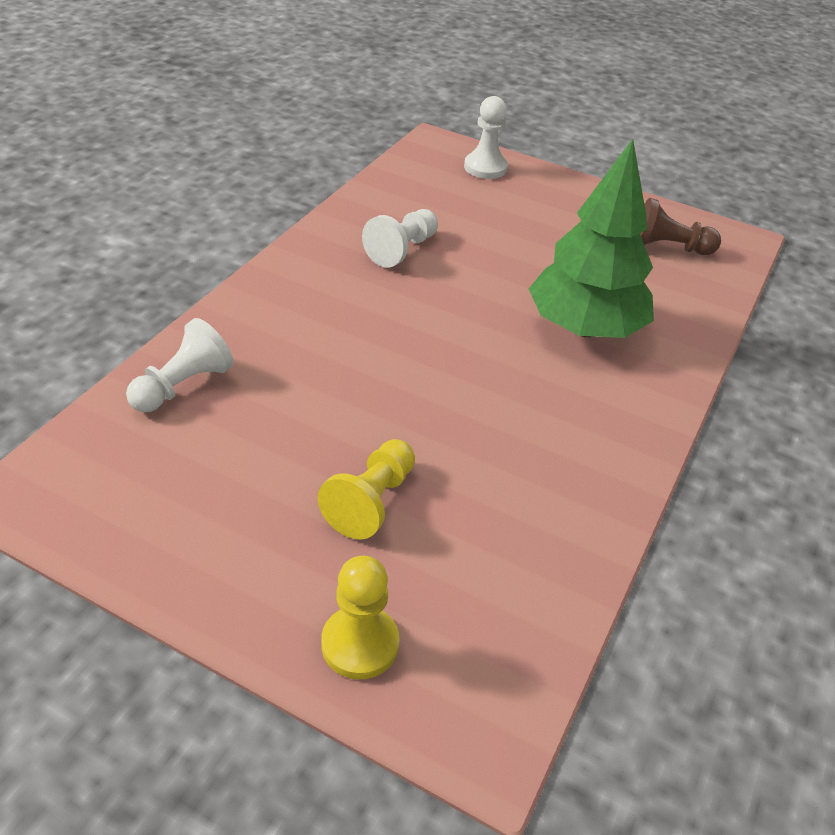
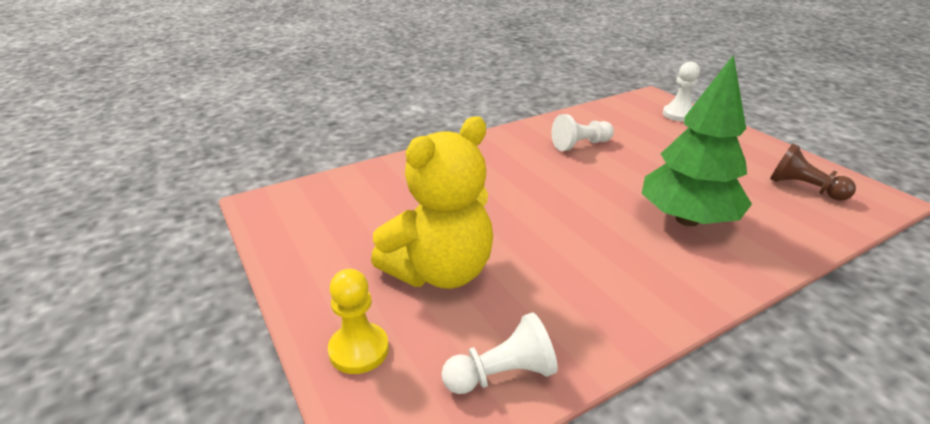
camera: 35 degrees right, 10 degrees down
white pawn [126,318,234,412] -> white pawn moved to [441,312,558,394]
yellow pawn [318,439,415,539] -> yellow teddy bear [371,116,493,289]

